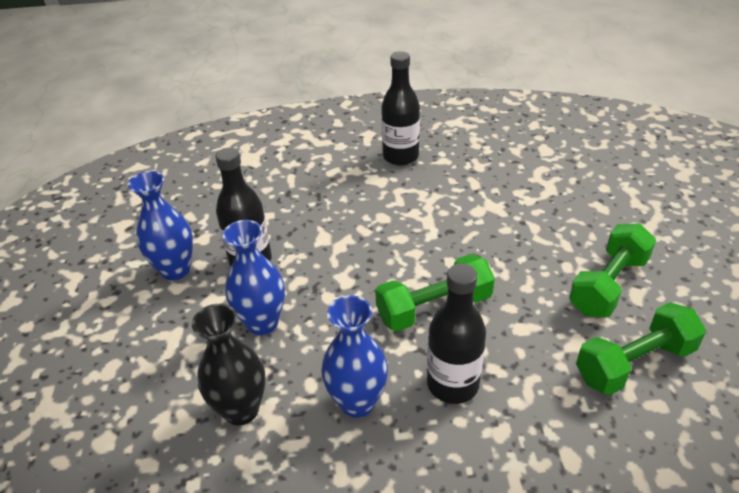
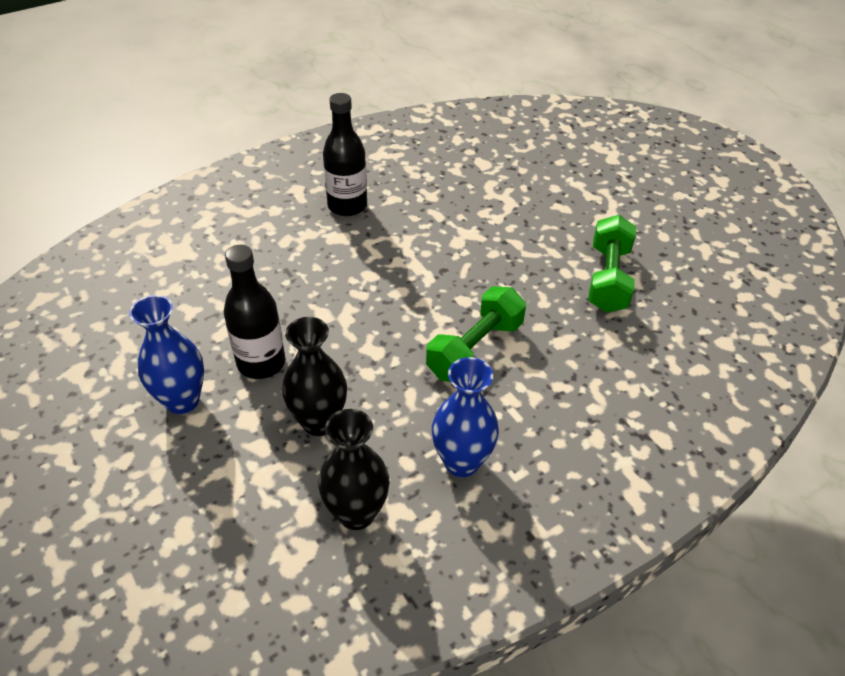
camera: 30 degrees left, 5 degrees up
blue vase [222,220,285,335] -> black vase [282,317,347,436]
black bottle [427,264,486,404] -> none
green dumbbell [576,302,706,395] -> none

